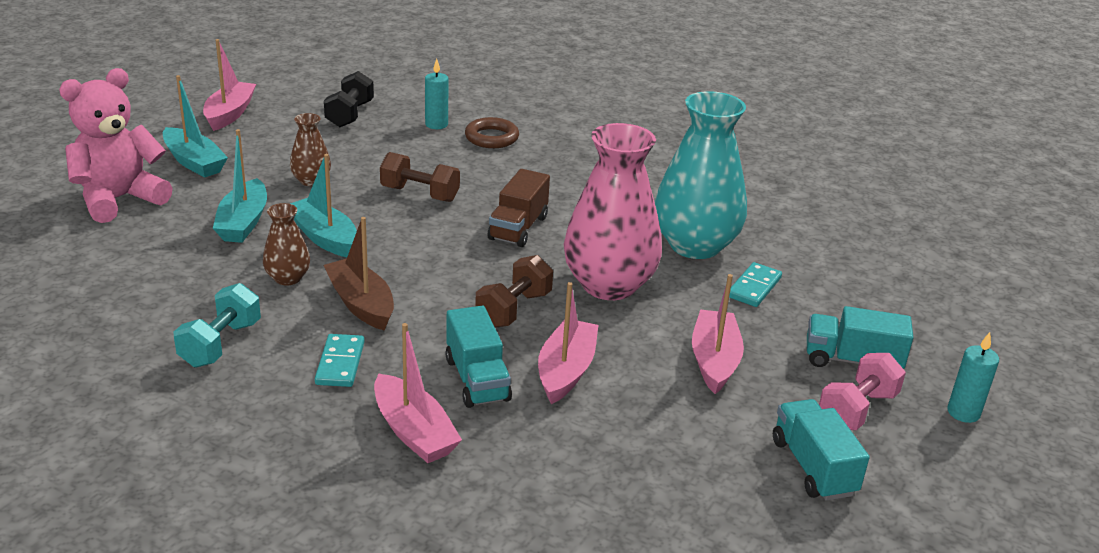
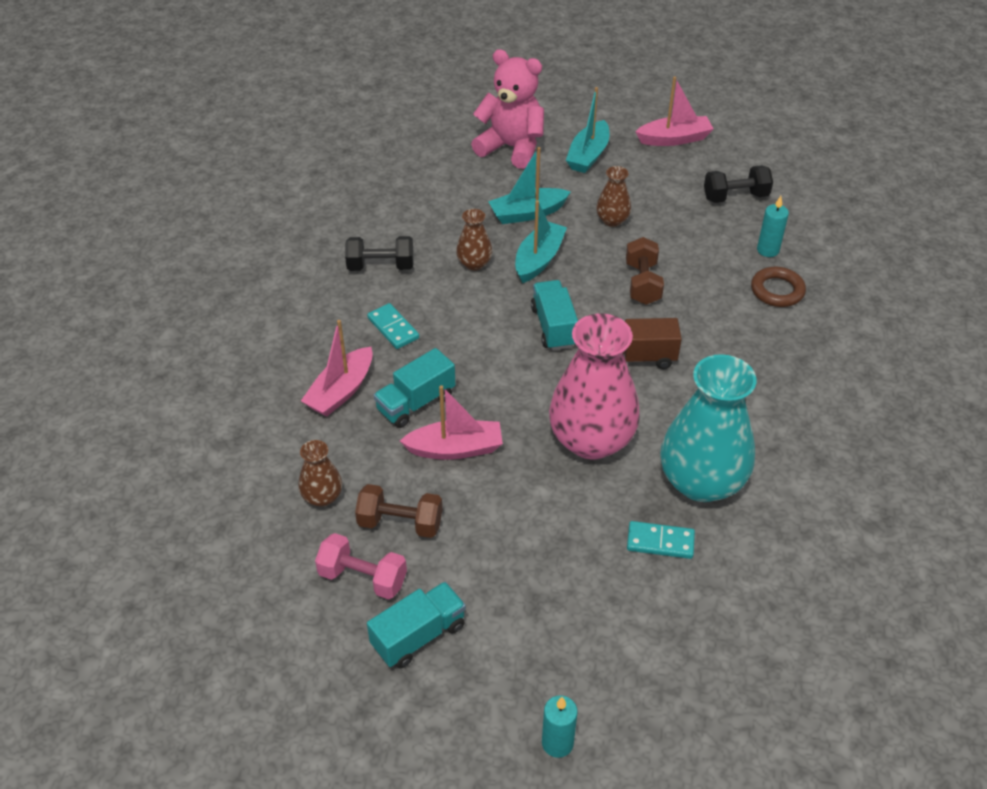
camera: 70 degrees right, 15 degrees up
turquoise dumbbell [173,283,261,368] -> black dumbbell [345,236,414,271]
turquoise domino [315,334,365,387] -> turquoise domino turned 75 degrees clockwise [367,303,419,349]
brown boat [323,217,394,331] -> none
brown dumbbell [475,255,553,328] -> brown dumbbell moved to [355,484,442,538]
pink boat [692,274,744,394] -> none
turquoise truck [807,306,913,369] -> turquoise truck moved to [531,280,578,350]
pink dumbbell [819,353,906,430] -> pink dumbbell moved to [315,533,407,600]
none -> brown vase [299,440,342,507]

